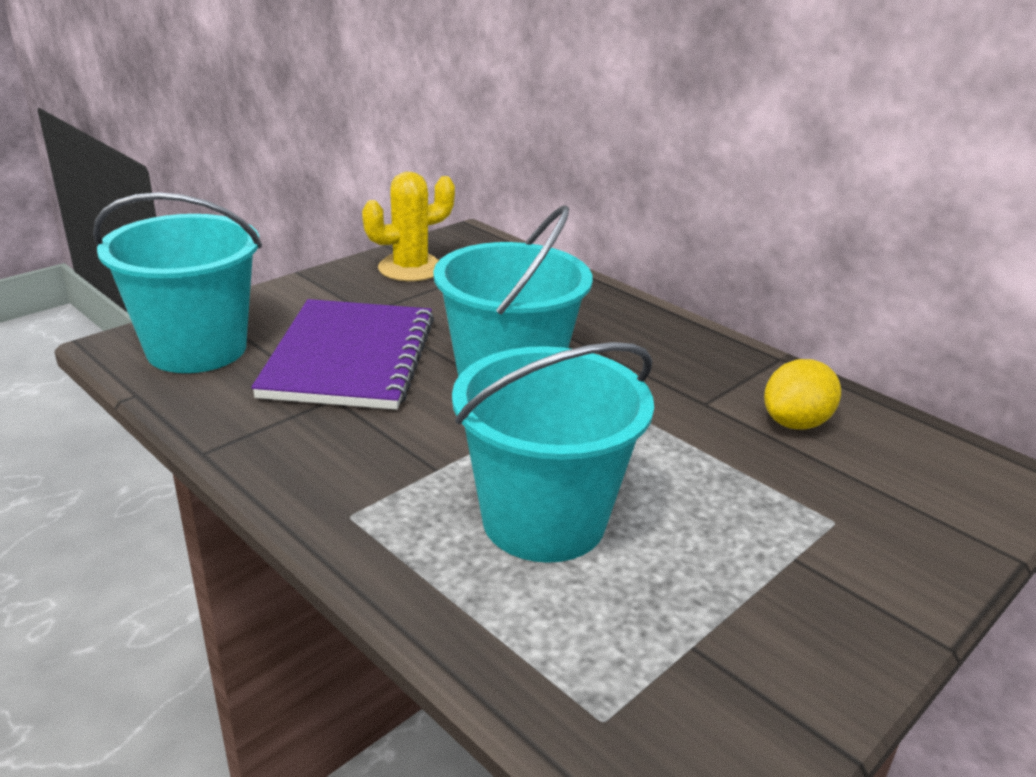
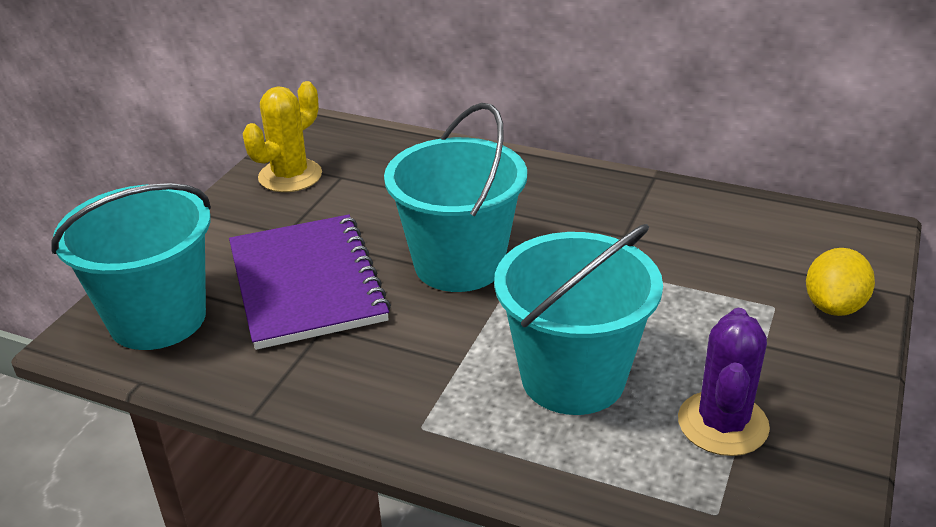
camera: 20 degrees left, 5 degrees up
yellow lemon [764,359,841,430] -> yellow lemon moved to [806,248,875,316]
none -> purple cactus [678,308,770,456]

